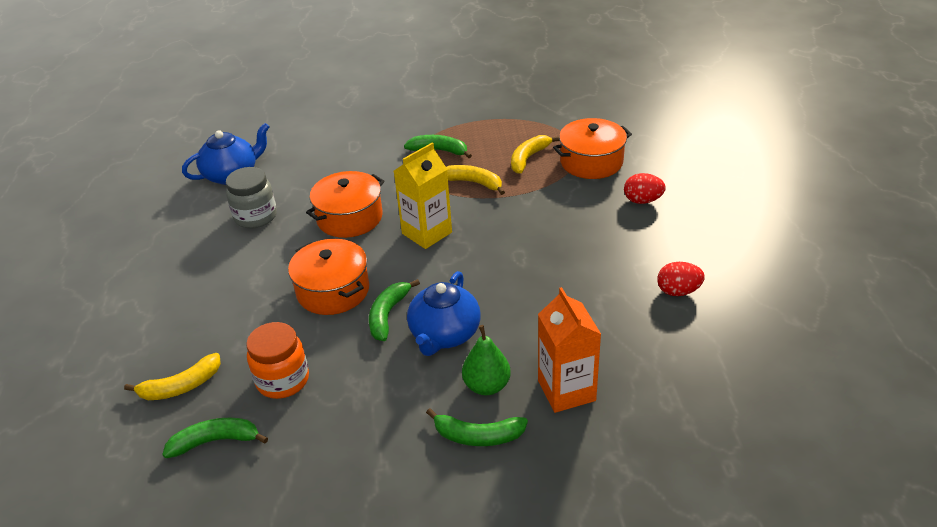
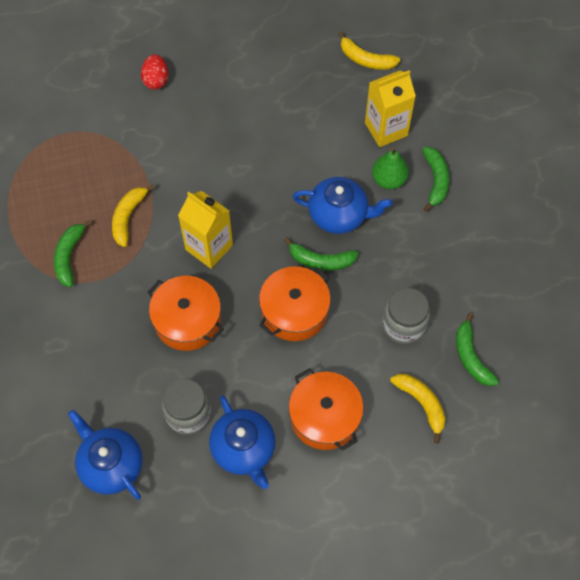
camera: 100 degrees left, 25 degrees up
orange jar [246,322,309,399] -> grey jar [382,288,430,344]
yellow banana [511,135,560,174] -> yellow banana moved to [338,31,401,70]
orange carton [538,287,601,413] -> yellow carton [365,70,416,147]
orange pot [553,118,632,179] -> orange pot moved to [289,368,364,451]
red egg [657,262,705,296] -> none
none -> blue teapot [209,396,276,489]

